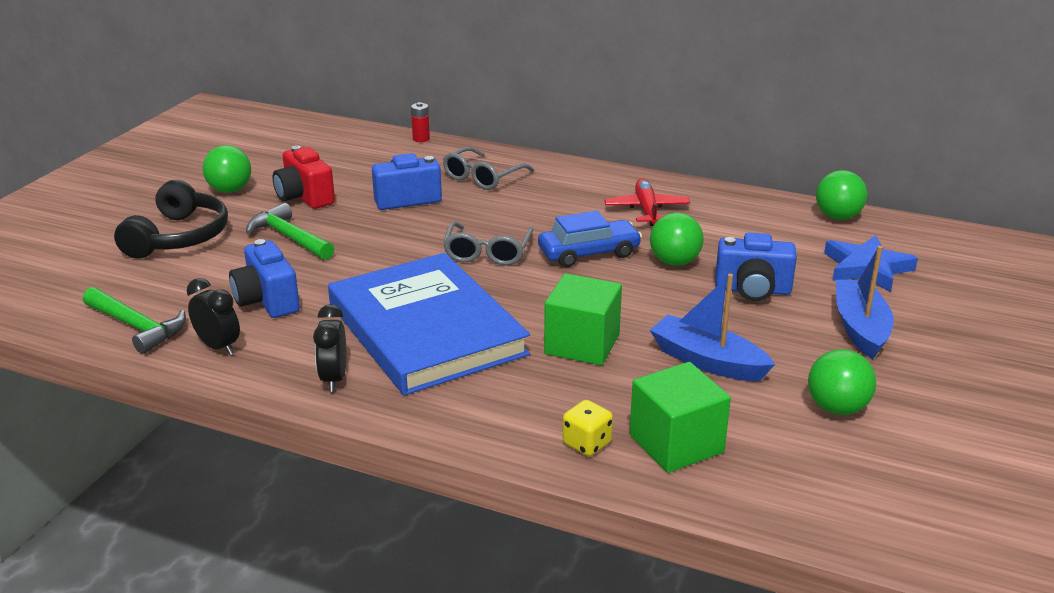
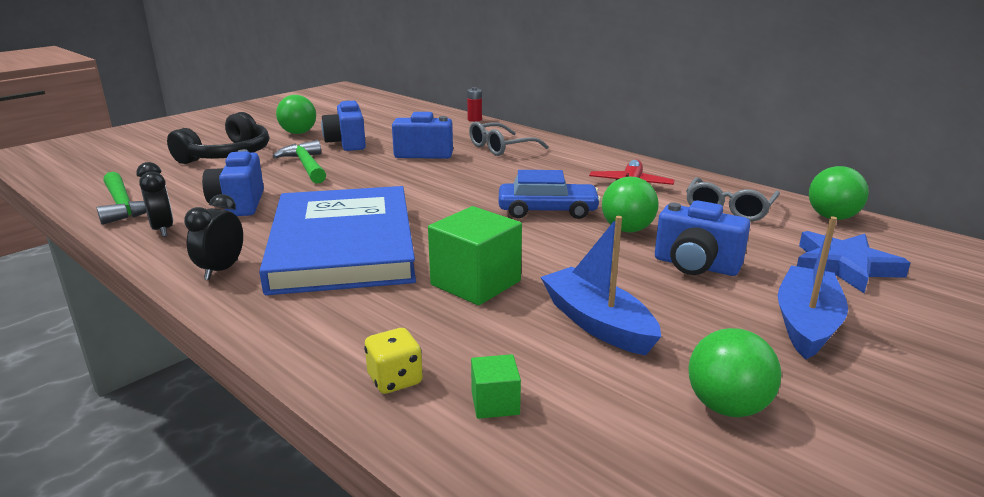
camera: 20 degrees right, 5 degrees down
red camera [272,145,335,209] -> blue camera [321,100,366,151]
grey glasses [443,222,534,266] -> grey glasses moved to [686,177,780,221]
green cube [629,362,731,473] -> green cube [471,354,521,419], size x0.50

